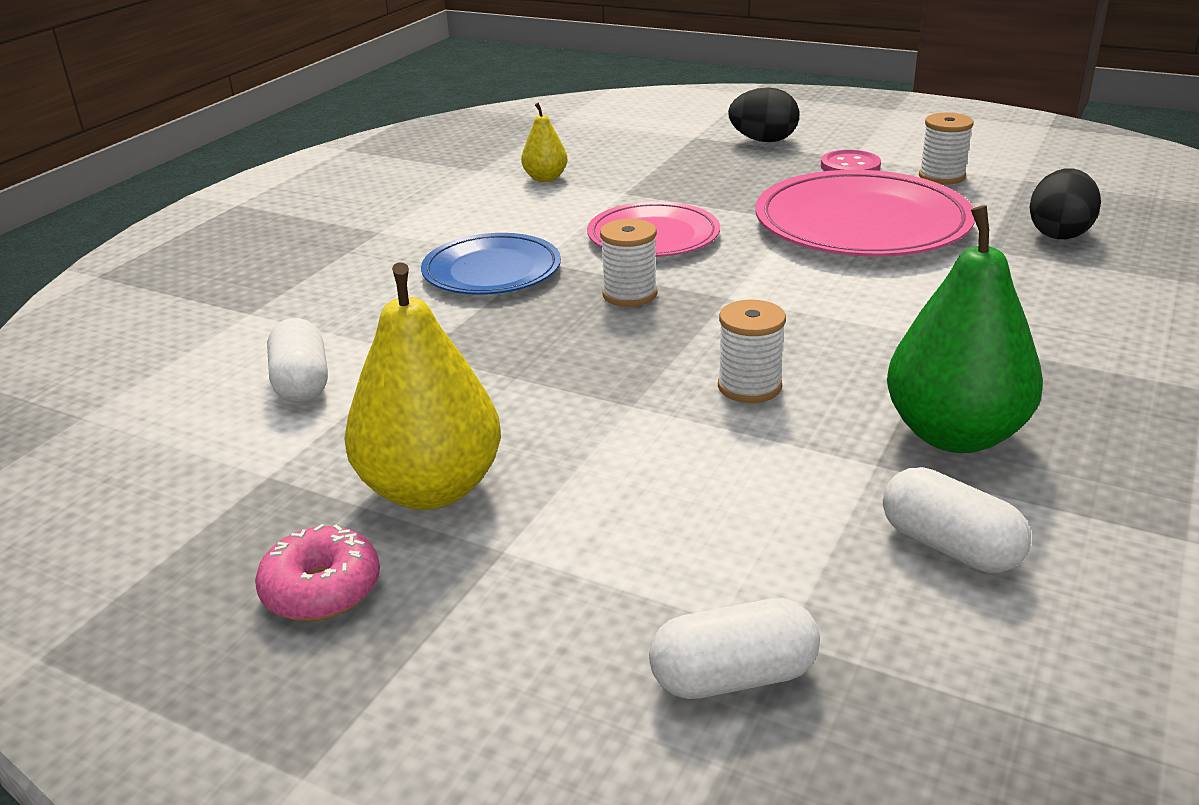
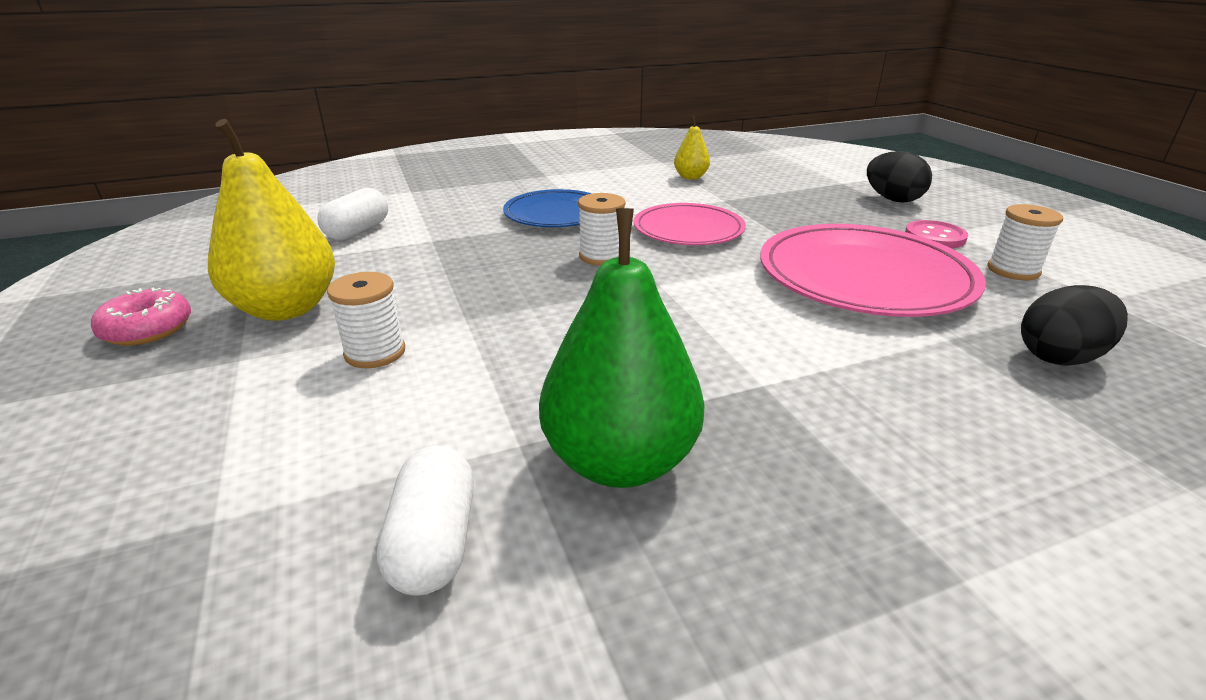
camera: 40 degrees right, 0 degrees up
white capsule [649,598,820,699] -> none
white spool [718,300,786,403] -> white spool moved to [327,272,405,368]

